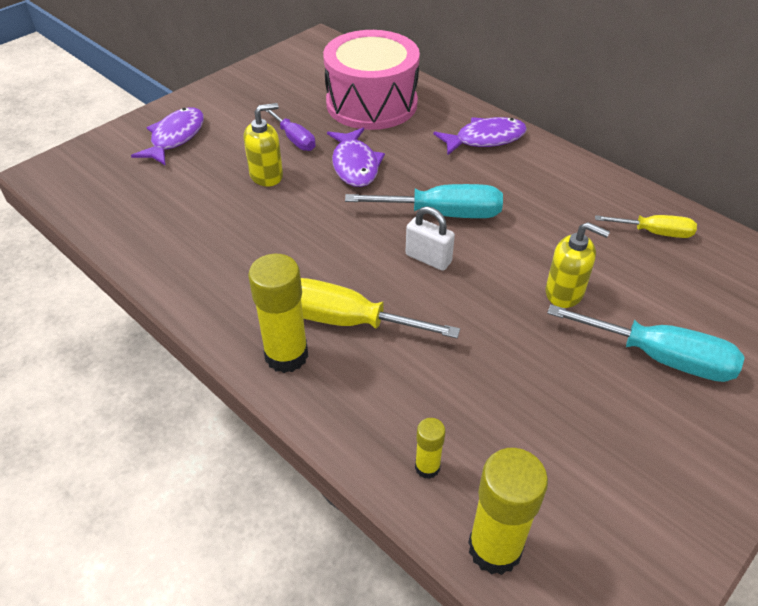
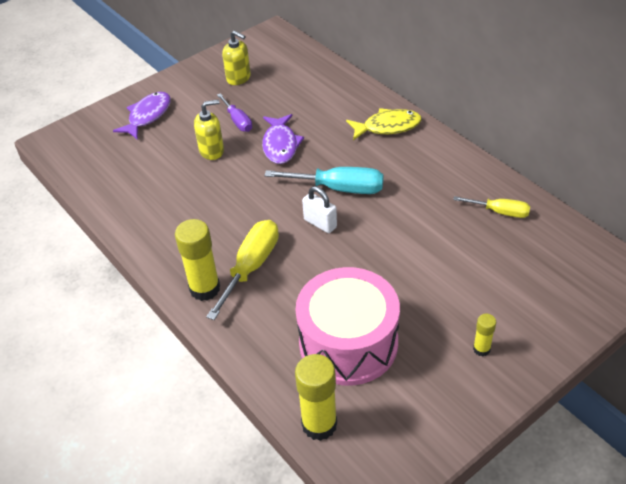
camera: 10 degrees right, 0 degrees up
yellow screwdriver [301,278,460,338] -> yellow screwdriver turned 90 degrees clockwise [206,220,279,320]
pink drum [323,30,420,130] -> pink drum moved to [296,267,400,386]
yellow glue stick [415,418,446,479] -> yellow glue stick moved to [473,314,496,357]
purple fish [433,117,527,156] -> yellow fish [346,108,422,140]
yellow soap dispenser [546,222,610,308] -> yellow soap dispenser moved to [222,31,251,85]
turquoise screwdriver [547,304,745,382] -> none

